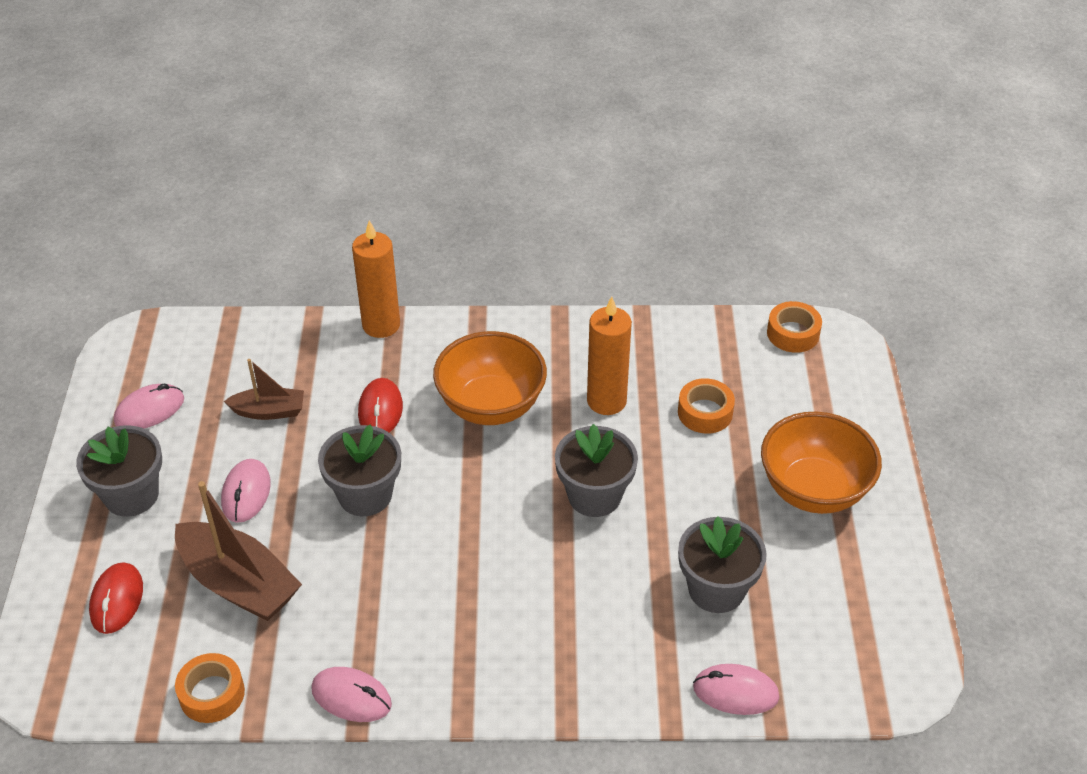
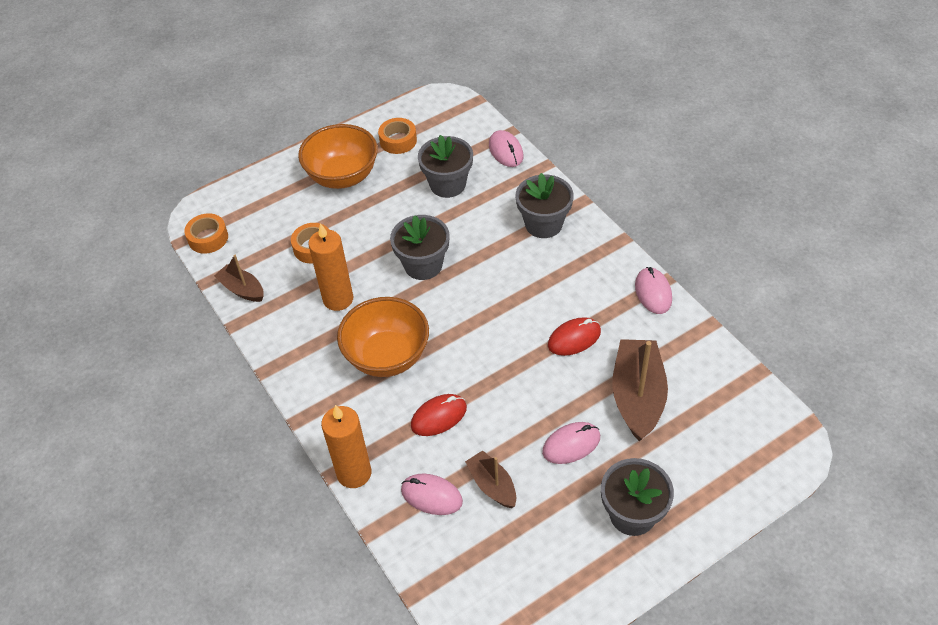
camera: 120 degrees left, 5 degrees up
red mouse [89,562,143,634] -> red mouse moved to [548,317,601,356]
pink mouse [114,383,184,429] -> pink mouse moved to [401,474,463,515]
orange tape [175,653,245,723] -> orange tape moved to [378,118,417,154]
grey flower pot [318,424,401,516] -> grey flower pot moved to [516,173,574,238]
none -> brown boat [214,255,263,302]

